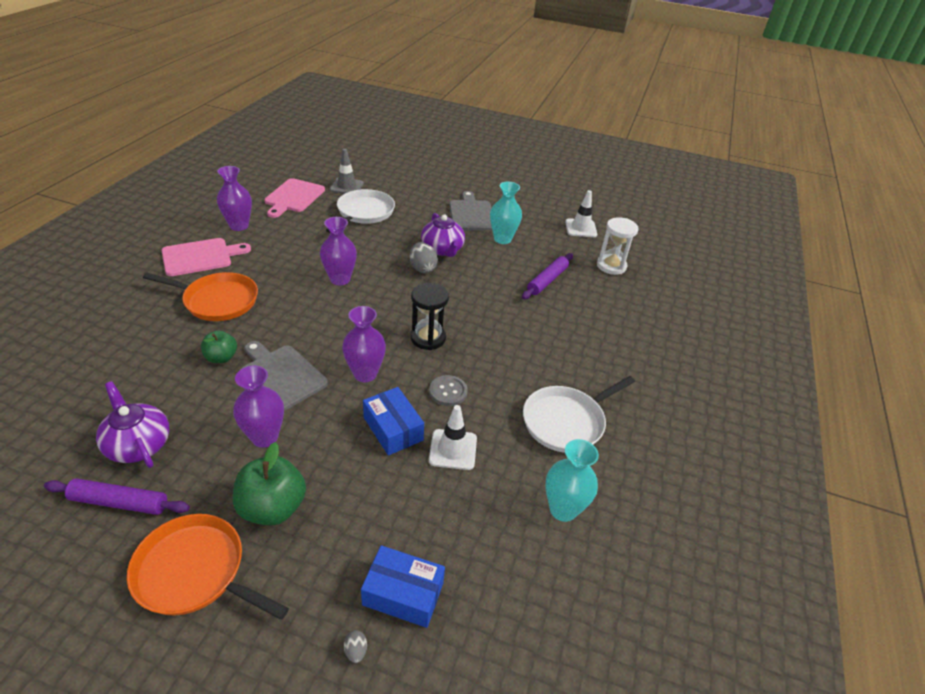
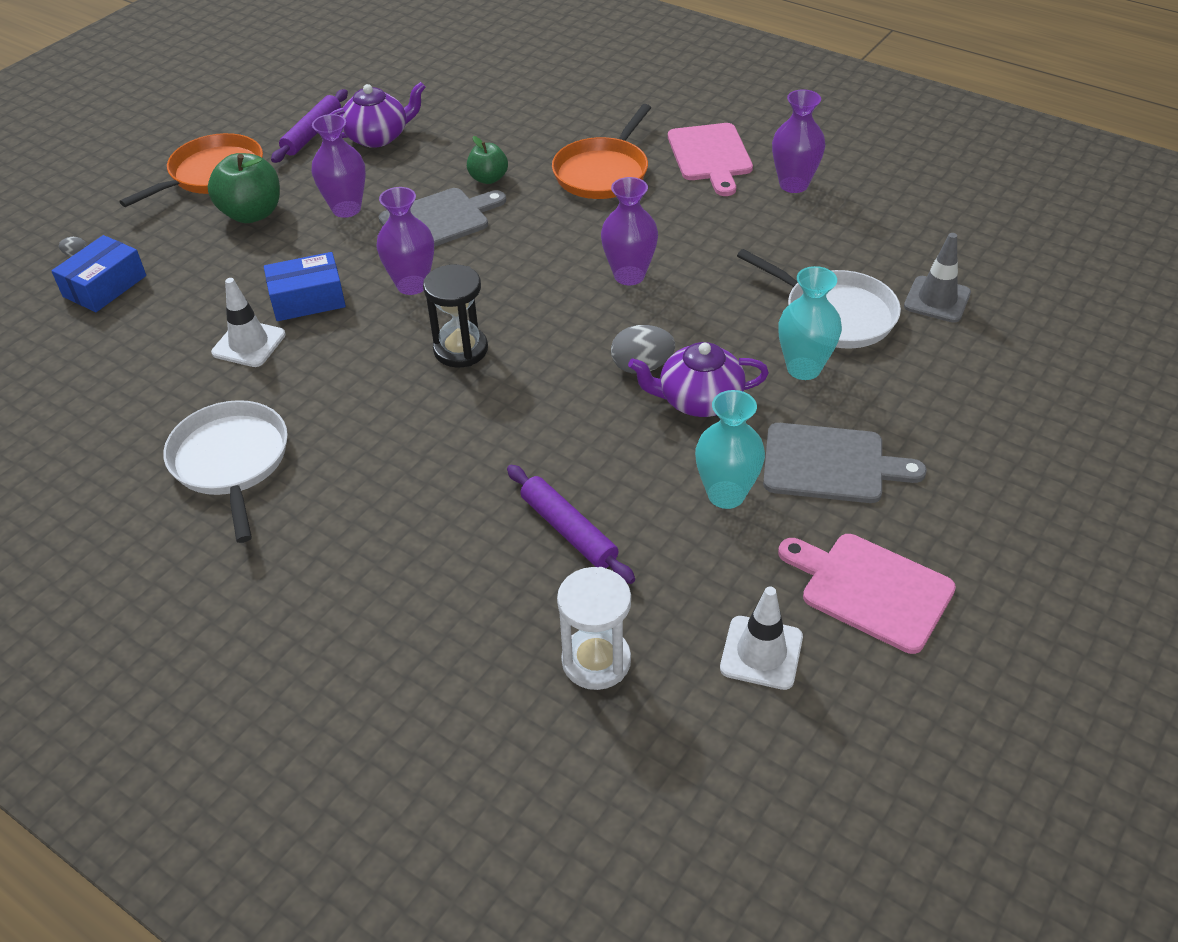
camera: 110 degrees right, 5 degrees up
pink cutting board [264,178,325,218] -> pink cutting board moved to [778,534,956,654]
grey button [429,375,468,406] -> none
turquoise vase [546,439,599,522] -> turquoise vase moved to [778,266,842,380]

